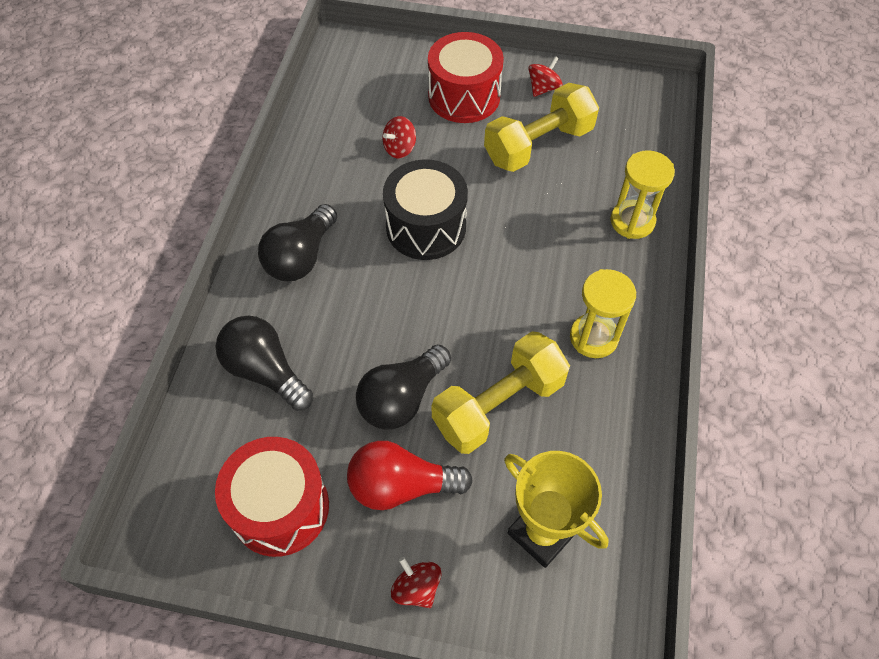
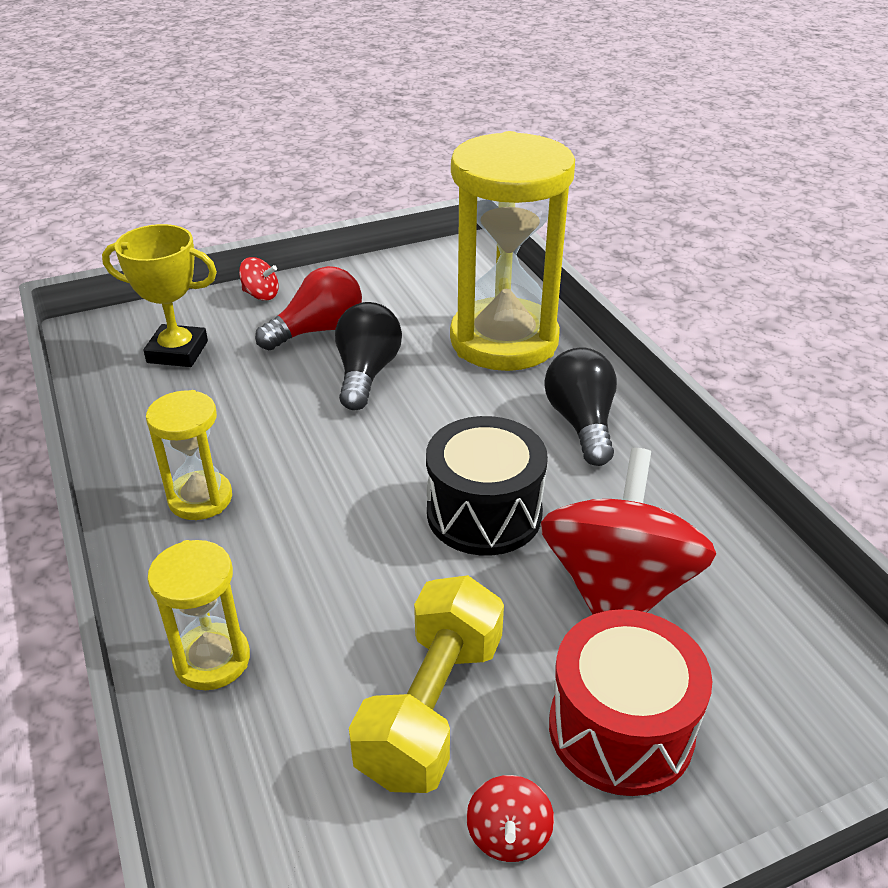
camera: 145 degrees right, 20 degrees down
red drum [215,437,329,557] -> none
black light bulb [216,316,313,411] -> yellow hourglass [450,131,575,371]
red spinning top [383,116,416,159] -> red spinning top [540,448,716,614], size x2.47
yellow dumbbell [432,332,570,454] -> none

